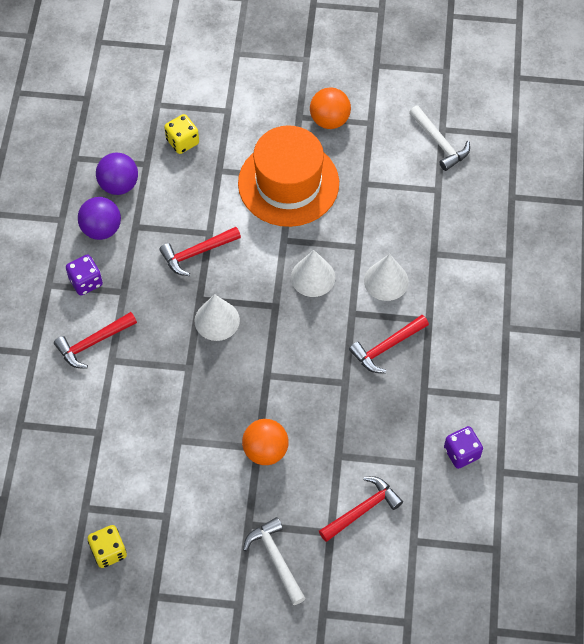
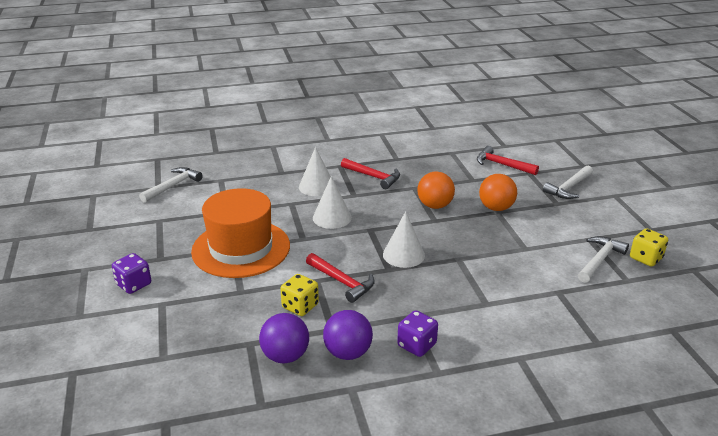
camera: 110 degrees left, 30 degrees down
red hammer [54,312,137,369] -> none
yellow dice [164,114,199,154] -> yellow dice moved to [280,274,319,316]
orange ball [310,87,351,129] -> orange ball moved to [417,172,455,209]
purple dice [444,426,483,469] -> purple dice moved to [112,253,151,294]
none -> white hammer [578,236,629,283]

